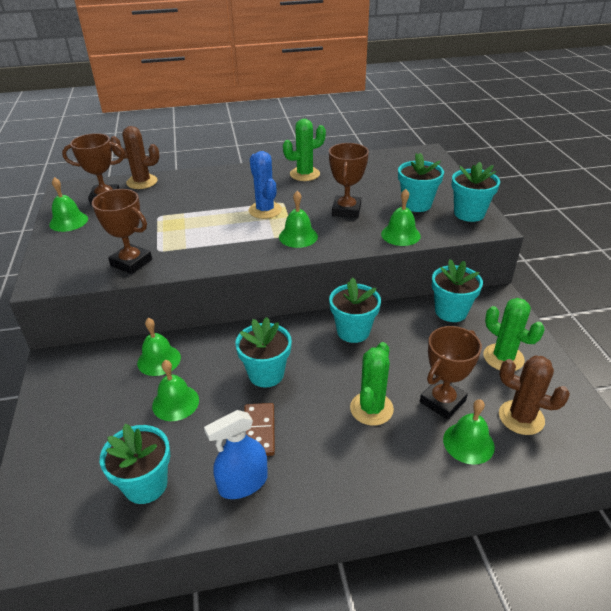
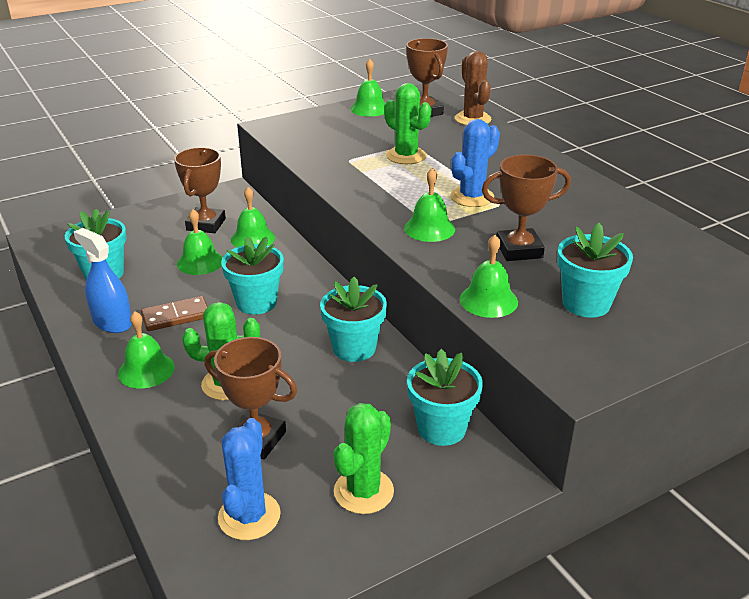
camera: 70 degrees right, 5 degrees down
brown trophy [92,189,152,274] -> brown trophy moved to [174,147,226,233]
green cactus [283,119,326,181] -> green cactus moved to [384,83,431,164]
green bell [443,399,495,465] -> green bell moved to [118,311,175,388]
turquoise flower pot [452,162,500,222] -> none
brown cactus [499,356,570,435] -> blue cactus [218,418,281,540]

